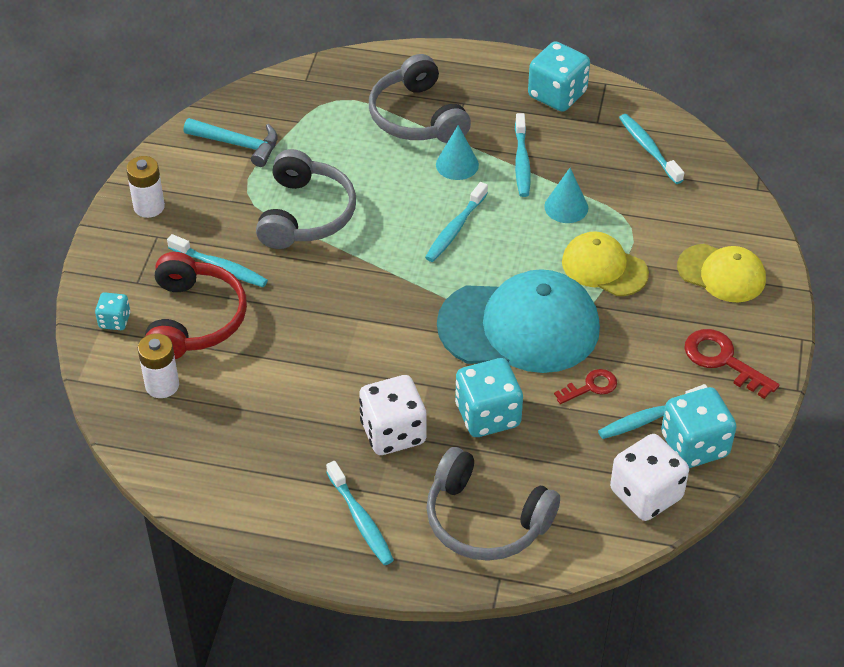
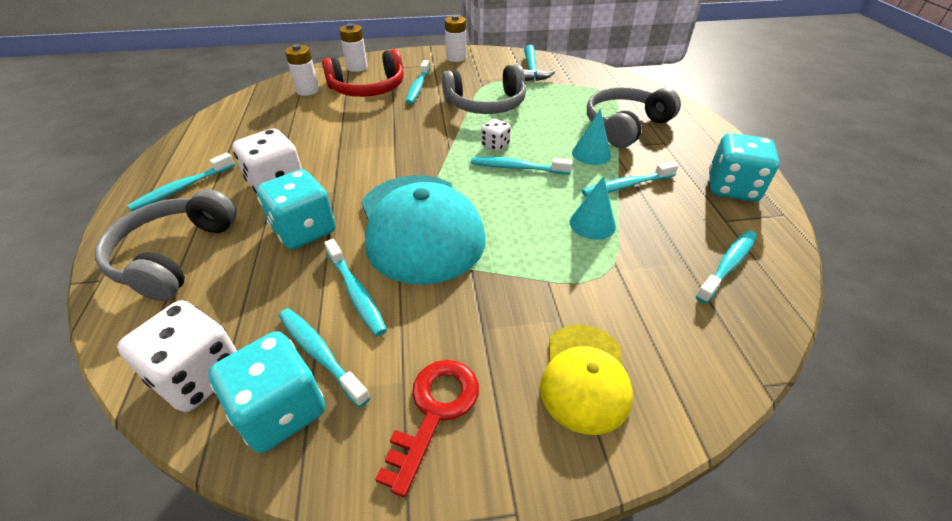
camera: 70 degrees right, 5 degrees down
turquoise dice [95,292,130,330] -> white battery [339,23,368,72]
red key [554,369,617,404] -> turquoise toothbrush [324,239,387,336]
yellow cap [562,231,649,296] -> none
none -> white dice [481,119,511,152]

